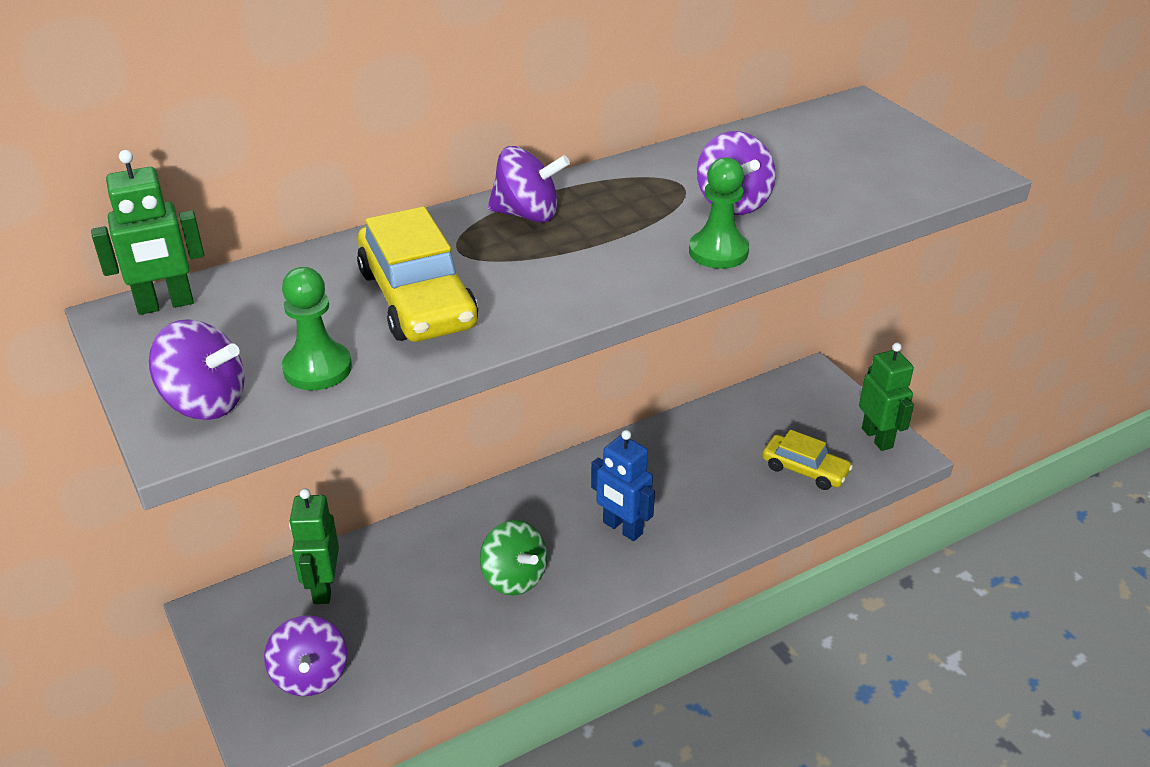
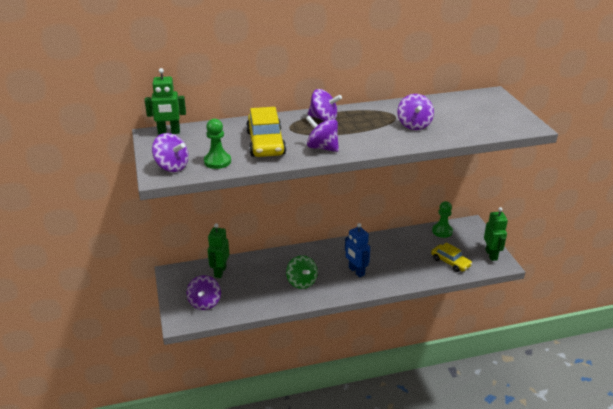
camera: 15 degrees right, 5 degrees down
green pawn [689,157,749,269] -> green pawn moved to [432,201,453,238]
none -> purple spinning top [306,116,339,152]

